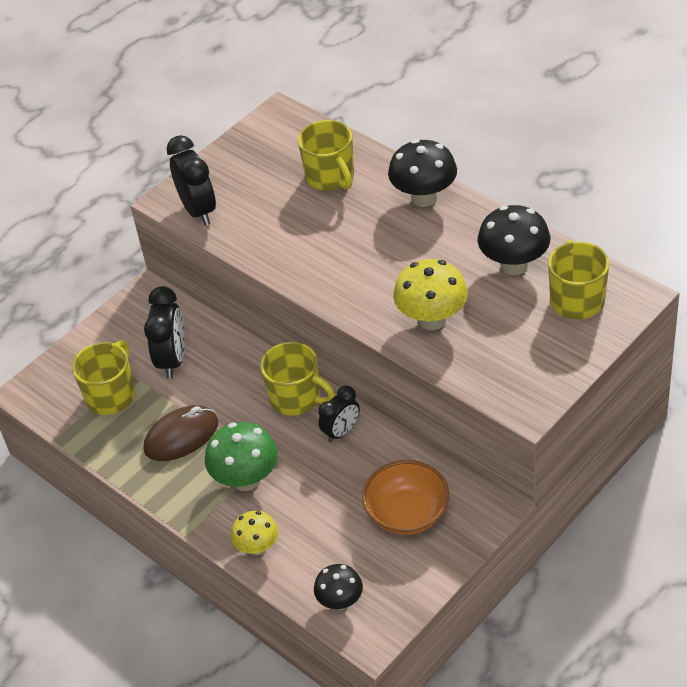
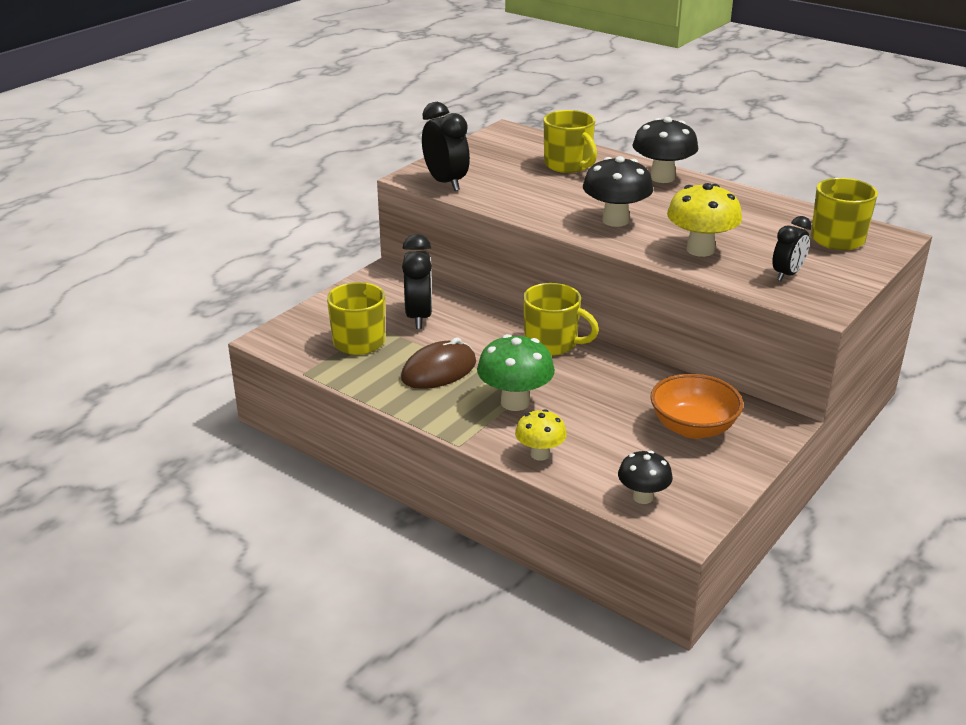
camera: 10 degrees left, 15 degrees down
black clock [318,386,360,443] -> black clock moved to [772,216,812,281]
black mushroom [478,205,550,275] -> black mushroom moved to [583,156,654,227]

